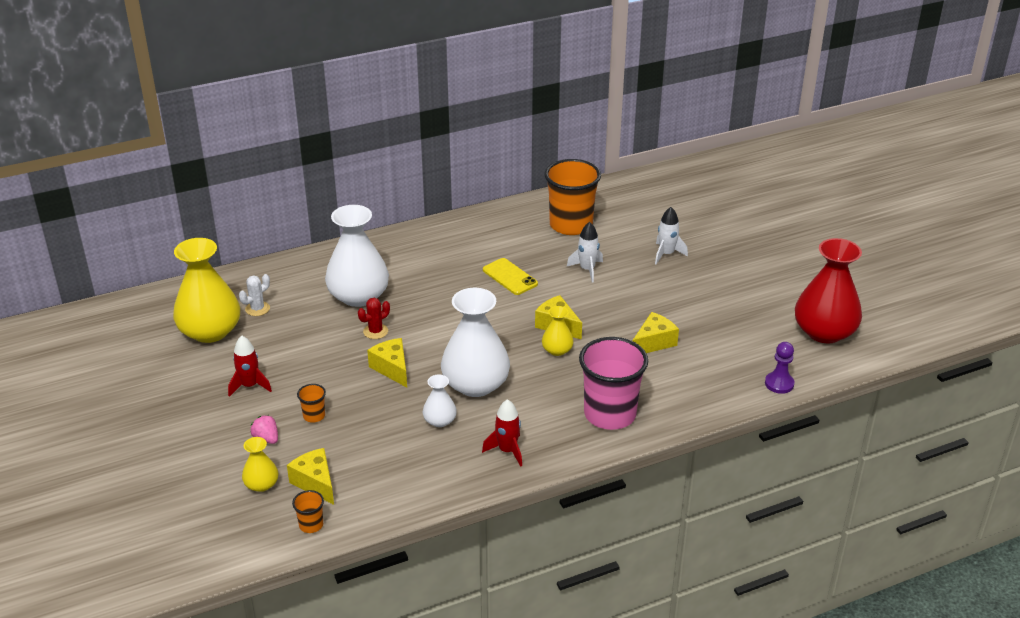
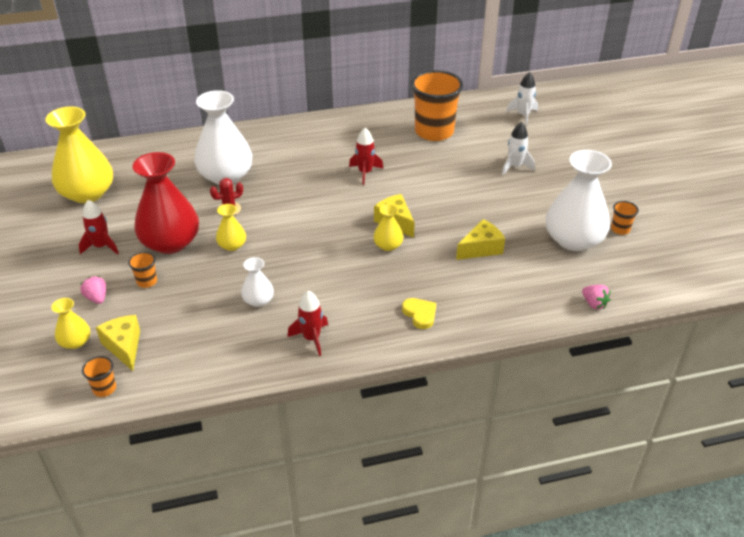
camera: 10 degrees right, 5 degrees up
white cactus [239,274,270,316] -> none
yellow cheese [367,338,407,387] -> yellow vase [216,204,246,251]
white vase [441,288,510,397] -> white vase moved to [546,150,612,251]
yellow phone [483,258,538,295] -> red rocket [349,128,384,185]
white rocket [567,222,603,282] -> white rocket moved to [506,72,538,125]
pink cup [579,337,648,430] -> yellow heart [402,298,436,329]
purple pawn [765,342,795,394] -> pink strawberry [582,285,611,309]
red vase [795,238,862,344] -> red vase moved to [133,152,199,254]
none -> orange cup [611,201,639,235]

